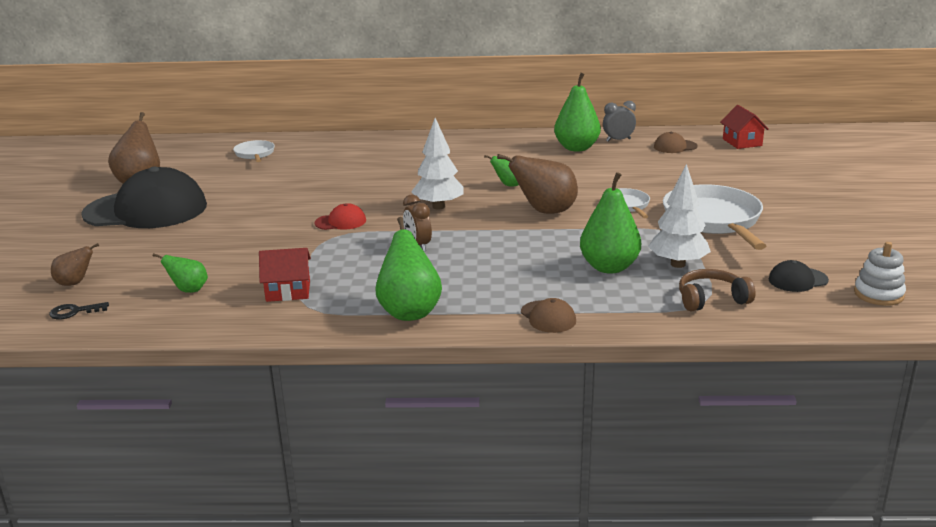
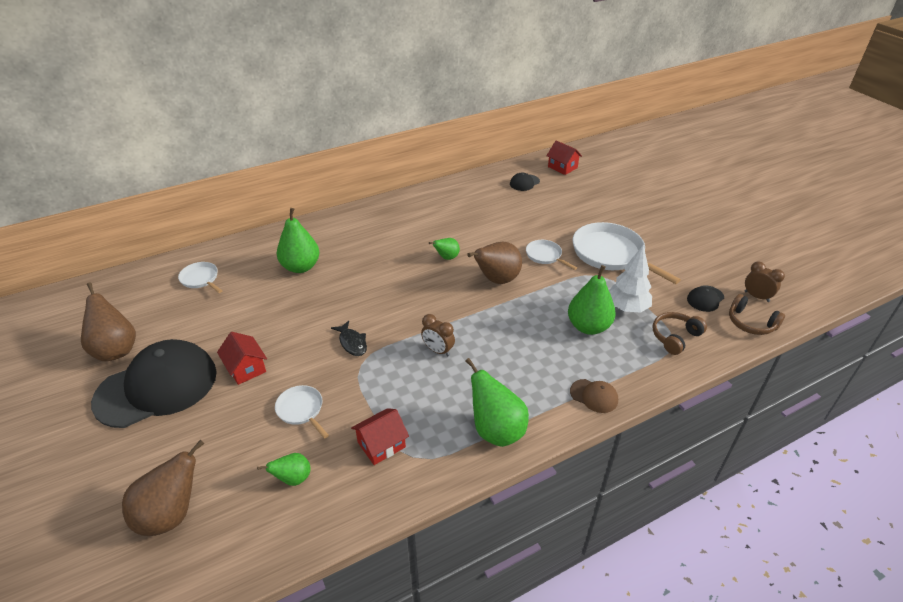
camera: 30 degrees left, 15 degrees up
black key [49,302,109,319] -> none
brown pear [51,243,99,286] -> brown pear [122,440,205,536], size x1.83
red cap [314,203,366,230] -> black fish [331,321,367,356]
white tree [411,118,464,210] -> none
green pear [554,73,601,151] -> green pear moved to [277,208,320,273]
grey clock [603,101,636,142] -> none
brown cap [654,132,697,153] -> black cap [510,172,540,191]
white stacking toy [854,242,906,306] -> brown clock [744,262,785,302]
none -> red house [217,332,267,385]
none -> white pan [275,385,329,439]
none -> brown headphones [729,294,785,335]

